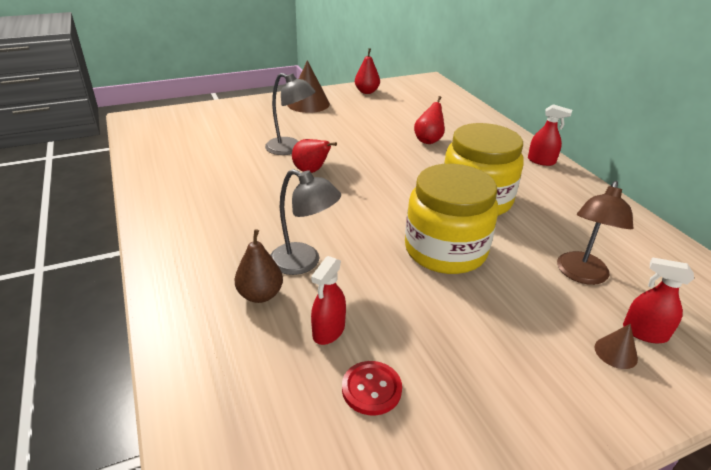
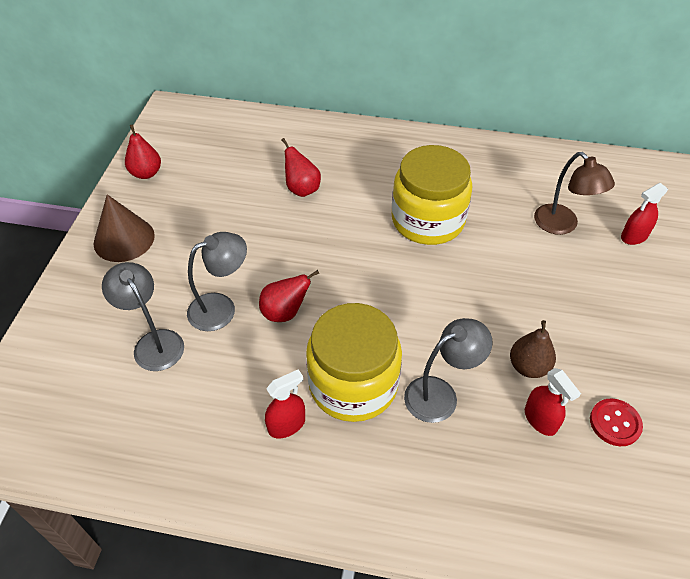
camera: 55 degrees left, 15 degrees up
brown pear [235,229,283,303] -> brown pear moved to [510,320,556,378]
yellow jar [405,164,498,274] -> yellow jar moved to [306,303,402,422]
red spray bottle [528,104,572,166] -> red spray bottle moved to [265,369,305,438]
brown cone [594,324,638,369] -> none
none -> grey lamp [102,262,184,371]

